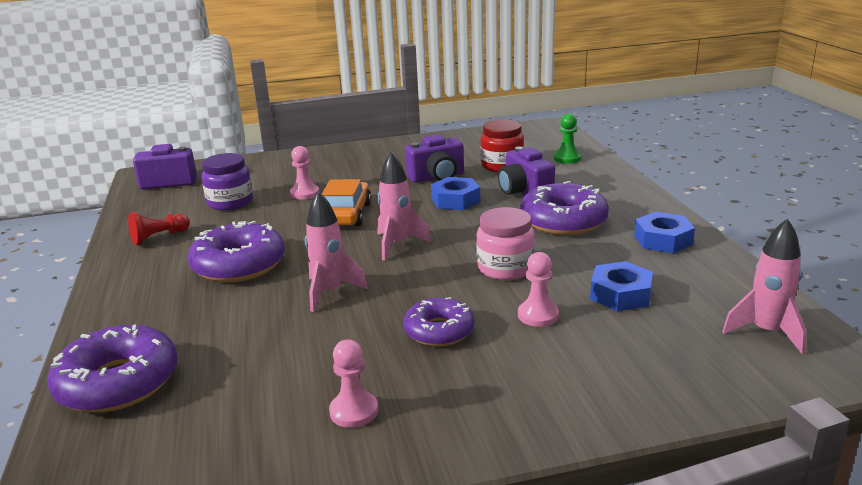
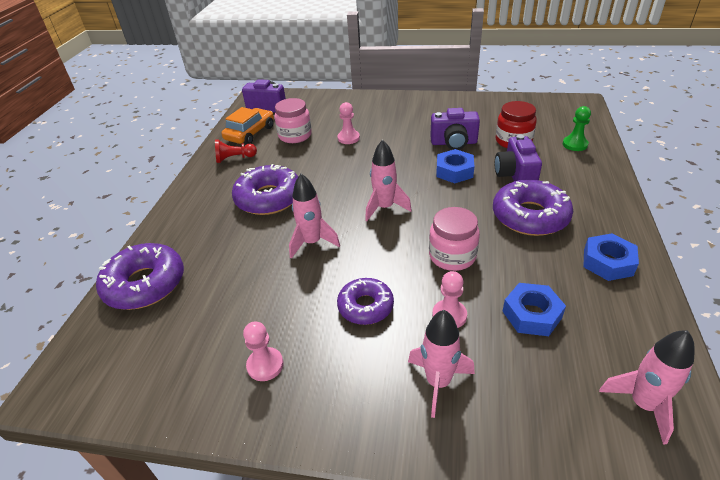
camera: 25 degrees right, 15 degrees up
purple jar [202,153,253,211] -> pink jar [275,98,312,143]
orange car [322,179,372,227] -> orange car moved to [221,107,274,144]
none -> pink rocket [408,310,475,418]

